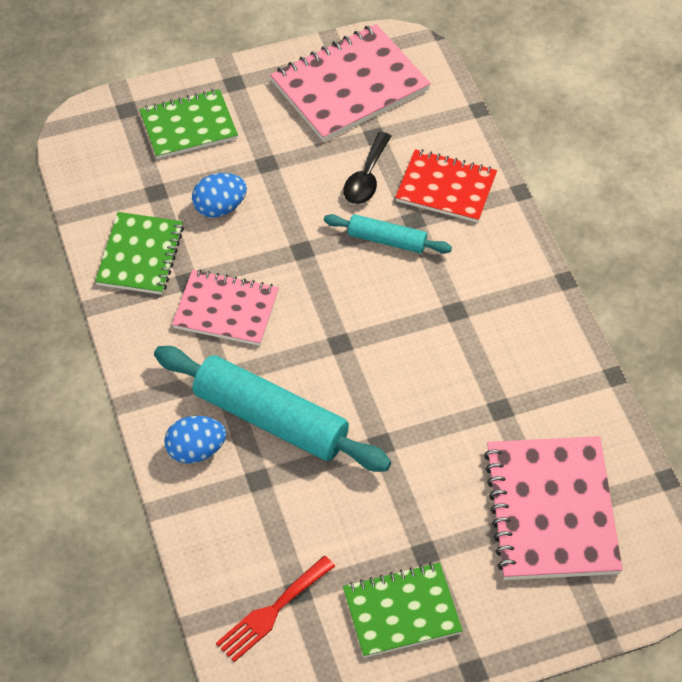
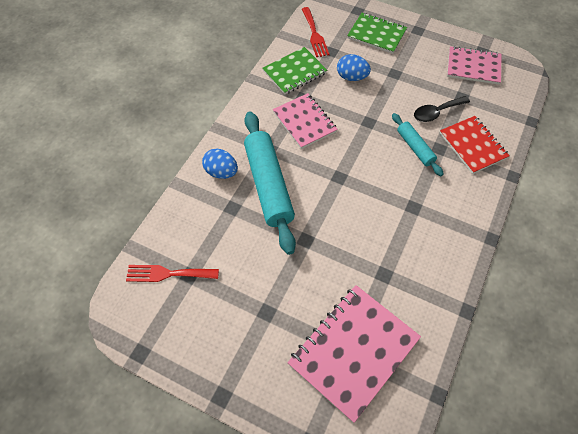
camera: 45 degrees right, 5 degrees up
pink notebook [270,24,431,142] -> pink notebook [447,46,501,85], size x0.65
green notebook [343,563,463,658] -> none
none -> red fork [302,7,329,57]

